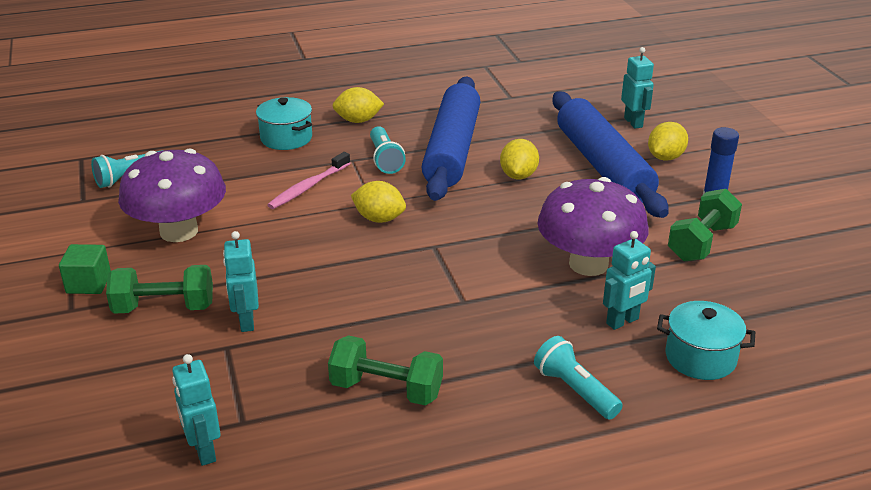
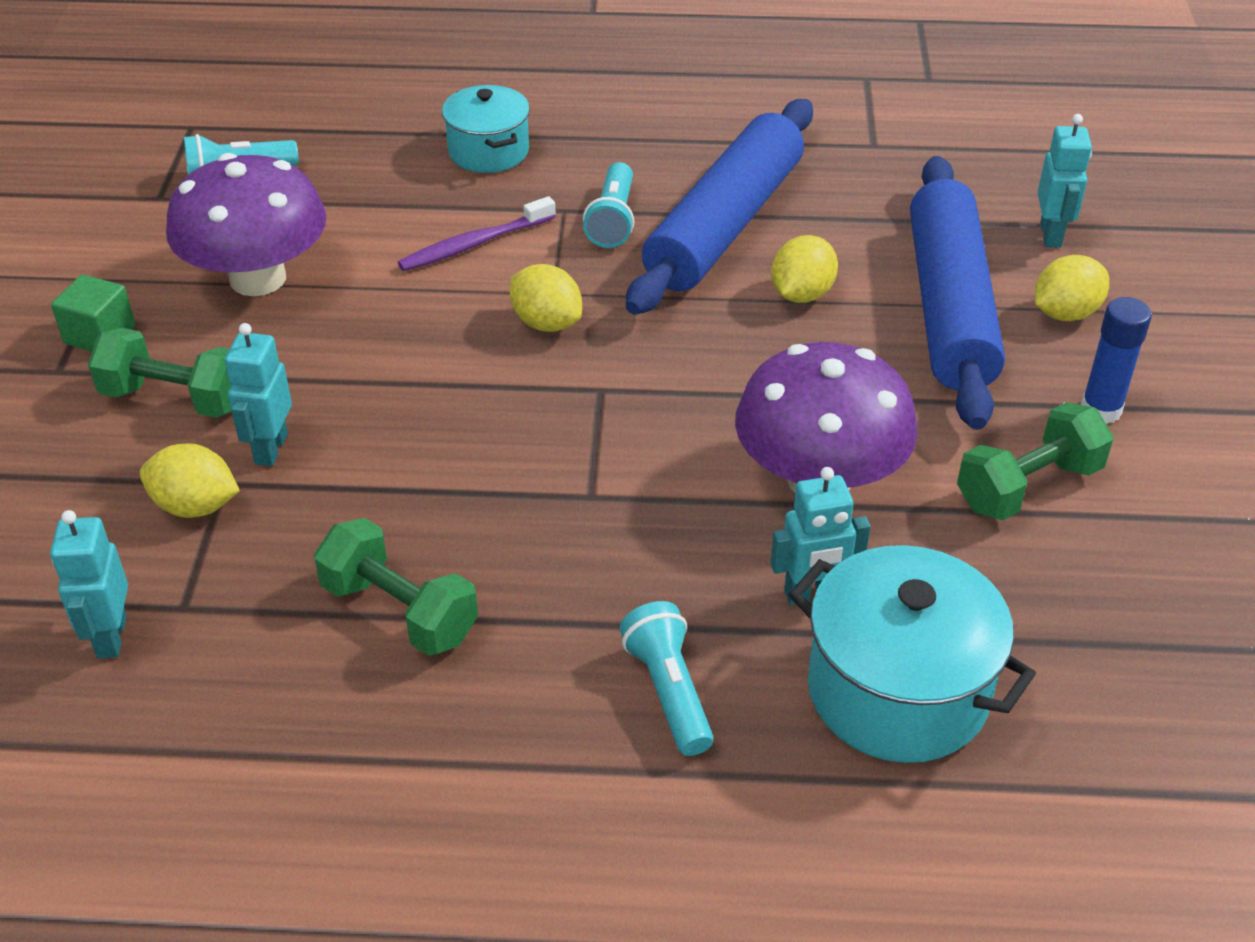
camera: 20 degrees right, 10 degrees up
pink toothbrush [267,152,350,209] -> purple toothbrush [398,196,556,271]
yellow lemon [333,87,384,123] -> yellow lemon moved to [140,443,240,518]
turquoise pot [657,301,755,380] -> turquoise pot [788,545,1036,763], size x1.57

